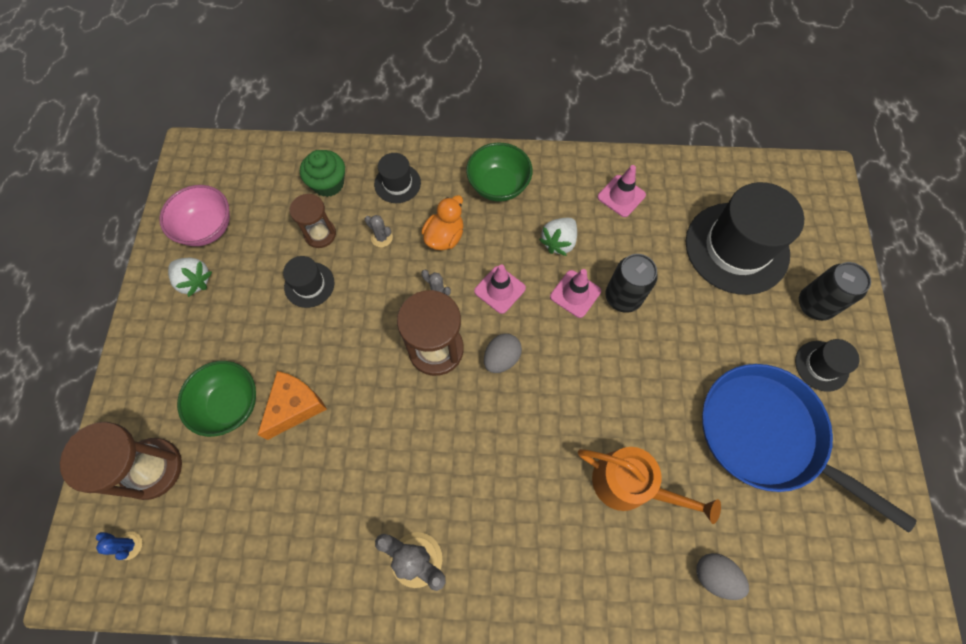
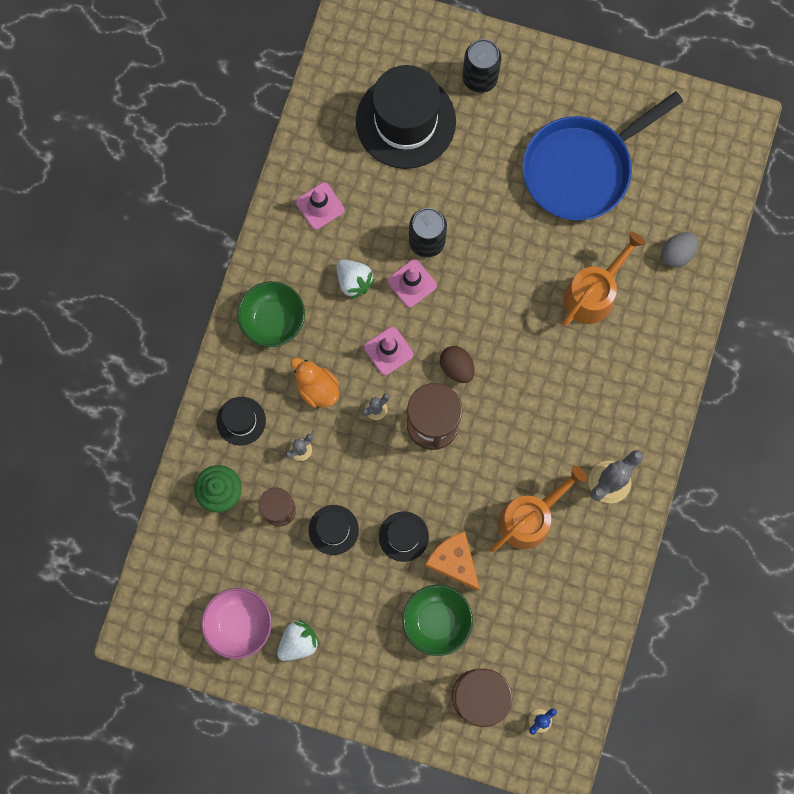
camera: 75 degrees left, 10 degrees up
grey egg [484,334,522,373] -> brown egg [440,346,475,383]
black hat [795,339,860,392] -> black hat moved to [379,511,429,562]
none -> orange watering can [490,466,587,552]

